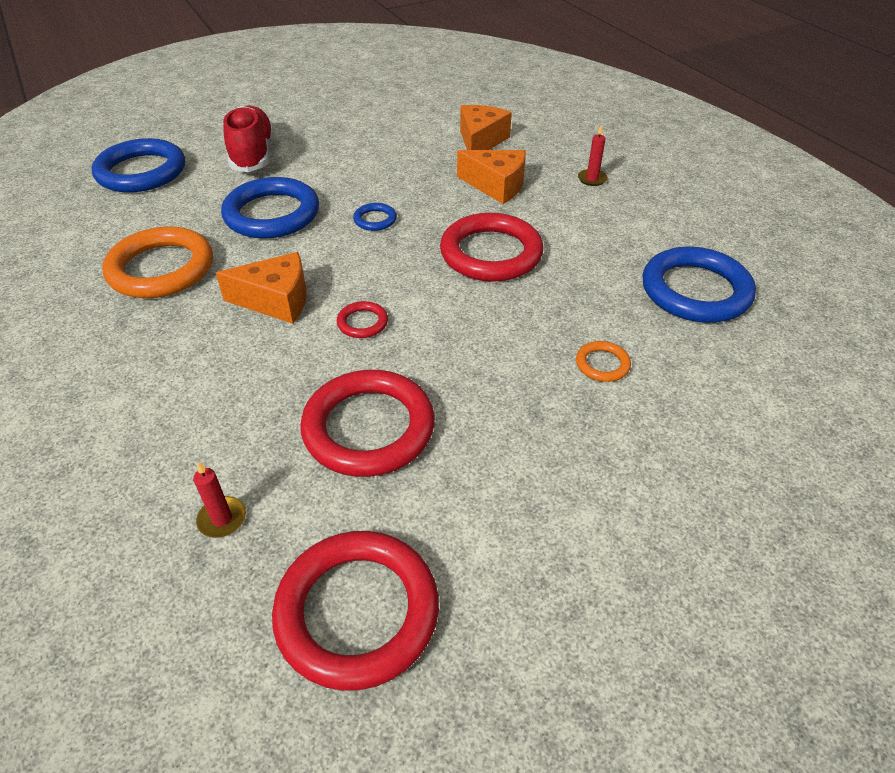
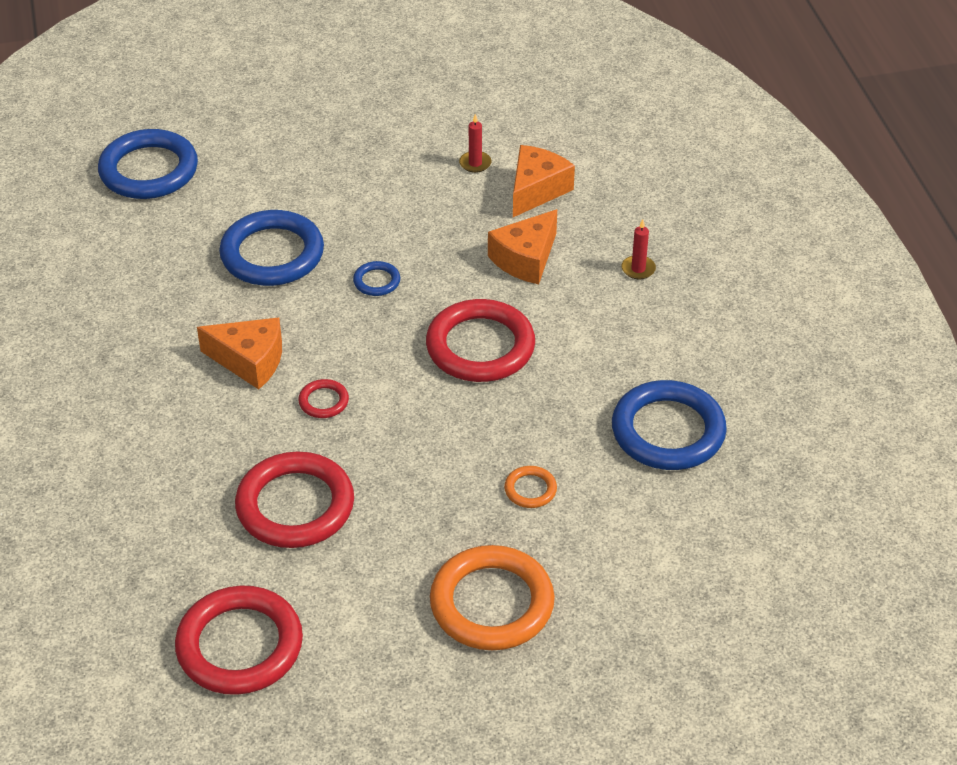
camera: 15 degrees right, 0 degrees up
orange ring [102,226,213,298] -> orange ring moved to [430,545,555,650]
red candle [193,462,246,538] -> red candle moved to [459,114,491,173]
red shoe [223,106,274,172] -> none
orange cheese [457,150,526,204] -> orange cheese turned 90 degrees clockwise [488,209,557,284]

